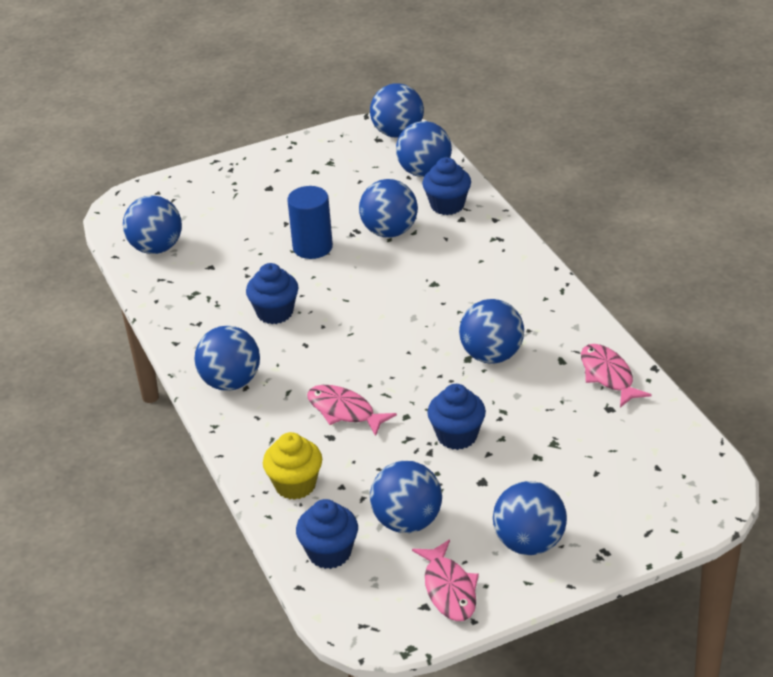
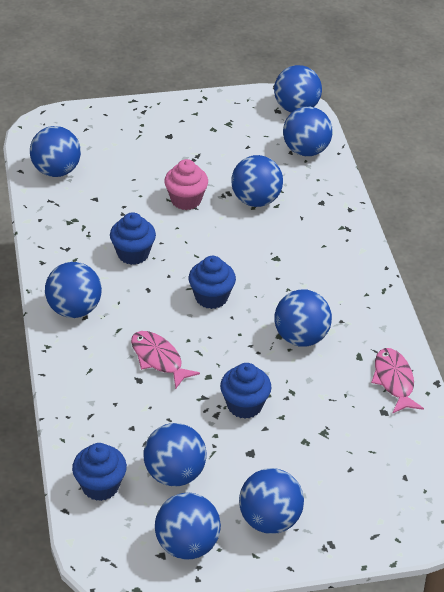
camera: 10 degrees right, 5 degrees up
yellow cupcake [263,432,322,500] -> none
blue cylinder [287,186,333,259] -> pink cupcake [164,159,208,210]
pink fish [412,540,479,621] -> blue ball [155,493,221,560]
blue cupcake [422,157,471,215] -> blue cupcake moved to [188,256,236,309]

